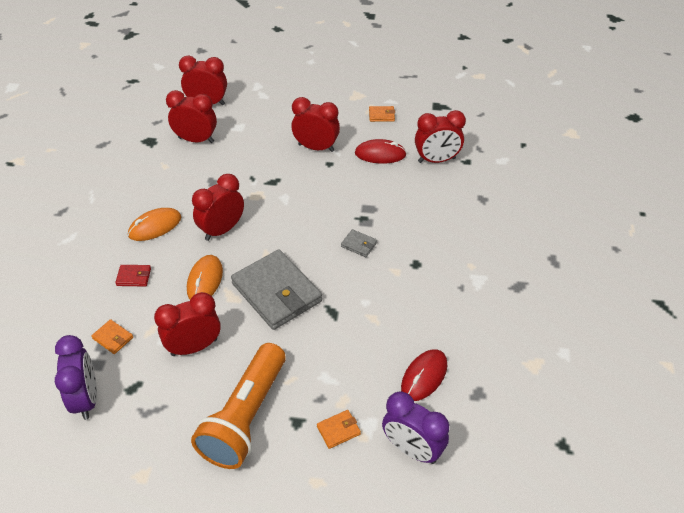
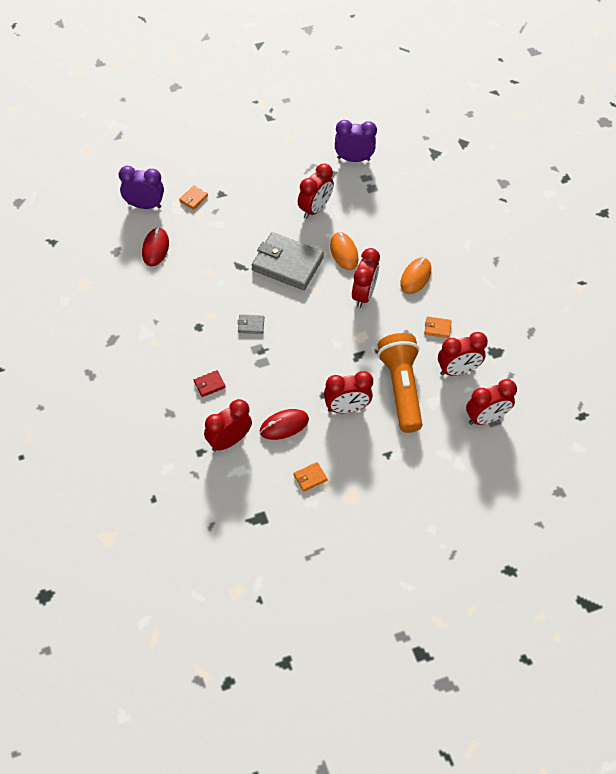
camera: 150 degrees right, 10 degrees up
purple clock [55,335,97,420] -> purple clock turned 135 degrees clockwise [335,120,377,162]
orange wallet [91,319,133,354] -> orange wallet moved to [424,317,451,338]
red wallet [115,265,151,287] -> red wallet moved to [194,370,226,397]
orange flashlight [191,343,286,469] -> orange flashlight moved to [377,333,422,433]

